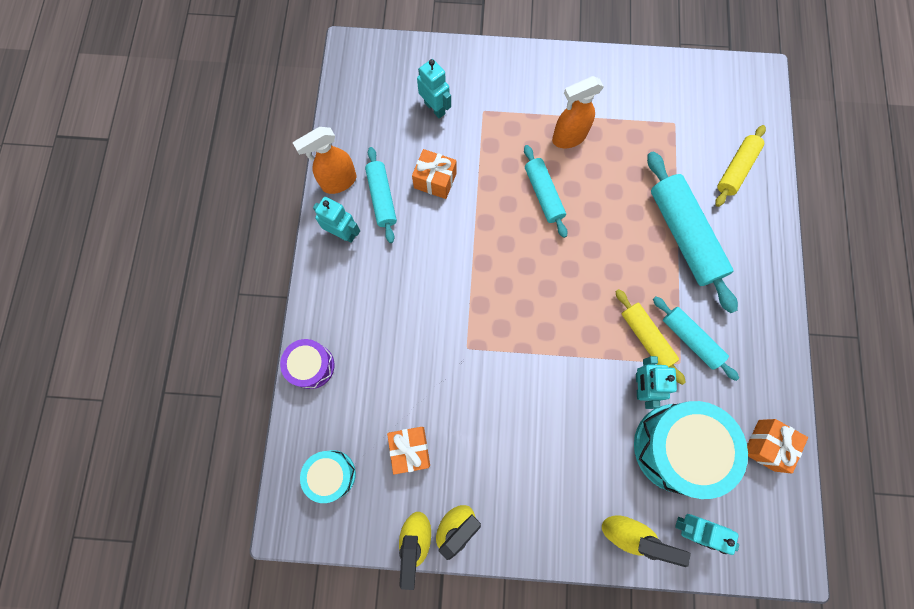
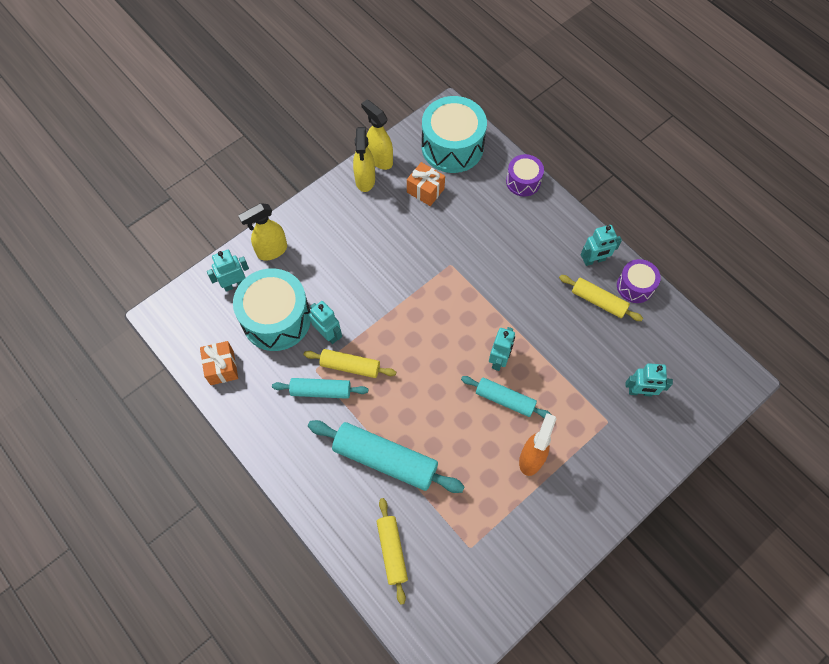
camera: 135 degrees right, 10 degrees down
orange spray bottle [293,127,356,194] -> purple drum [617,259,661,303]
turquoise drum [300,450,356,503] -> turquoise drum [422,96,487,173], size x1.83
turquoise rolling pin [365,147,397,243] -> yellow rolling pin [559,275,643,321]
orange gift [412,149,457,199] -> none
none -> turquoise robot [489,327,515,371]

